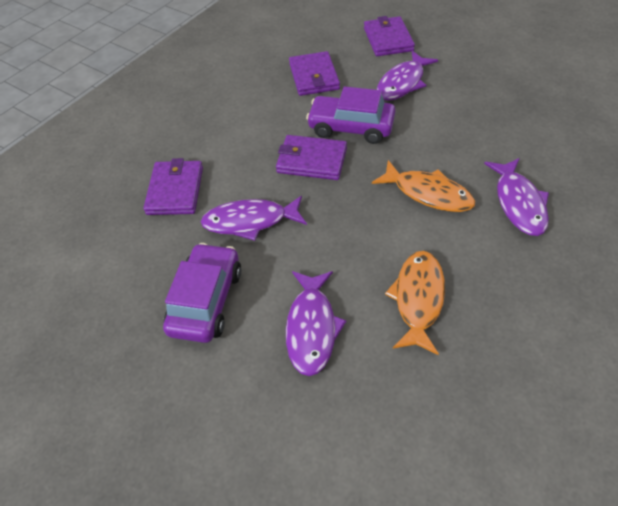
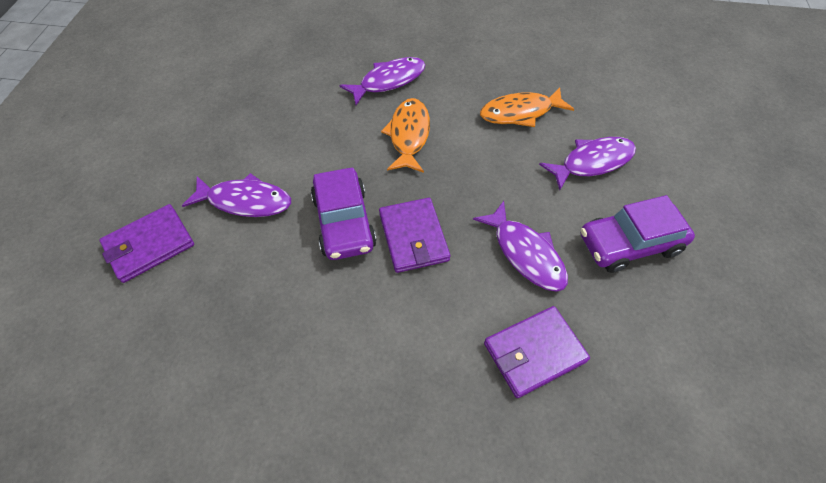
camera: 120 degrees left, 5 degrees up
purple wallet [289,51,340,96] -> none

